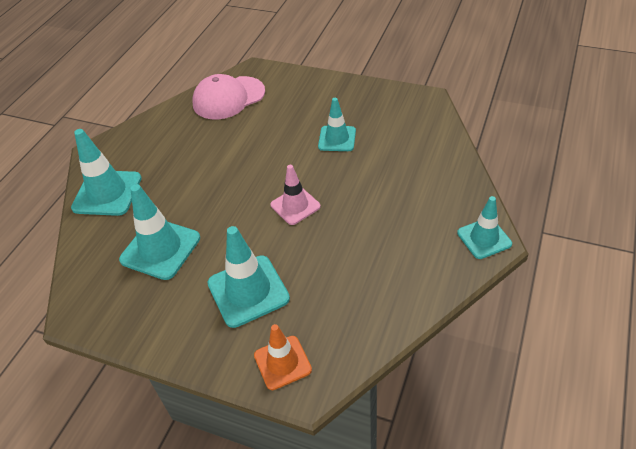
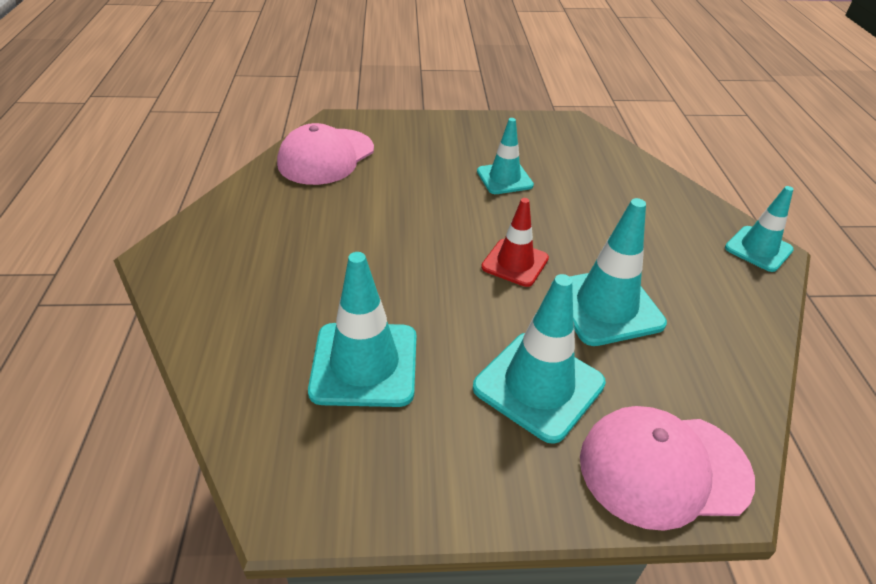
camera: 30 degrees left, 5 degrees down
turquoise traffic cone [71,129,142,216] -> turquoise traffic cone moved to [552,198,667,346]
orange traffic cone [254,324,312,390] -> pink cap [580,406,755,531]
pink traffic cone [271,165,321,225] -> red traffic cone [481,198,549,287]

